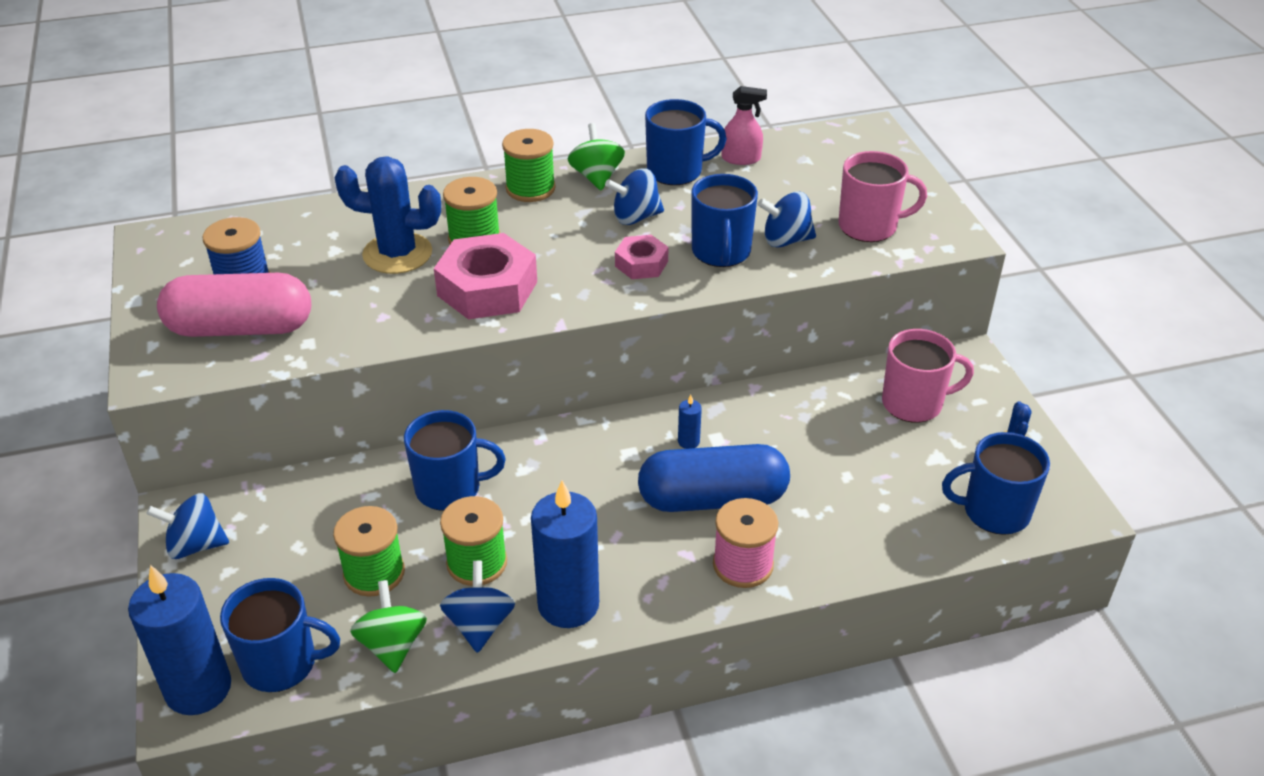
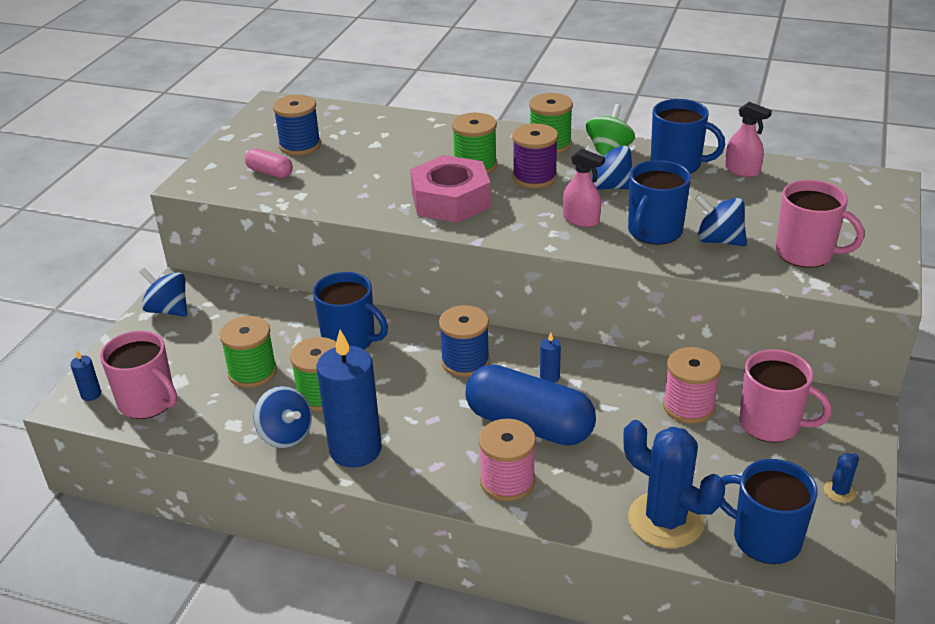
camera: 35 degrees right, 5 degrees down
blue candle [128,565,231,715] -> blue candle [70,350,101,401], size x0.41
pink capsule [157,273,311,337] -> pink capsule [245,148,293,178], size x0.48
blue mug [220,578,340,692] -> pink mug [100,331,177,419]
blue cactus [334,156,441,274] -> blue cactus moved to [623,420,725,549]
green spinning top [350,580,427,673] -> none
blue spinning top [440,561,515,653] -> blue spinning top turned 105 degrees clockwise [253,386,312,448]
pink nut [615,235,669,279] -> pink spray bottle [563,149,605,227]
none -> blue spool [439,305,490,377]
none -> purple spool [512,123,558,188]
none -> pink spool [663,347,721,424]

